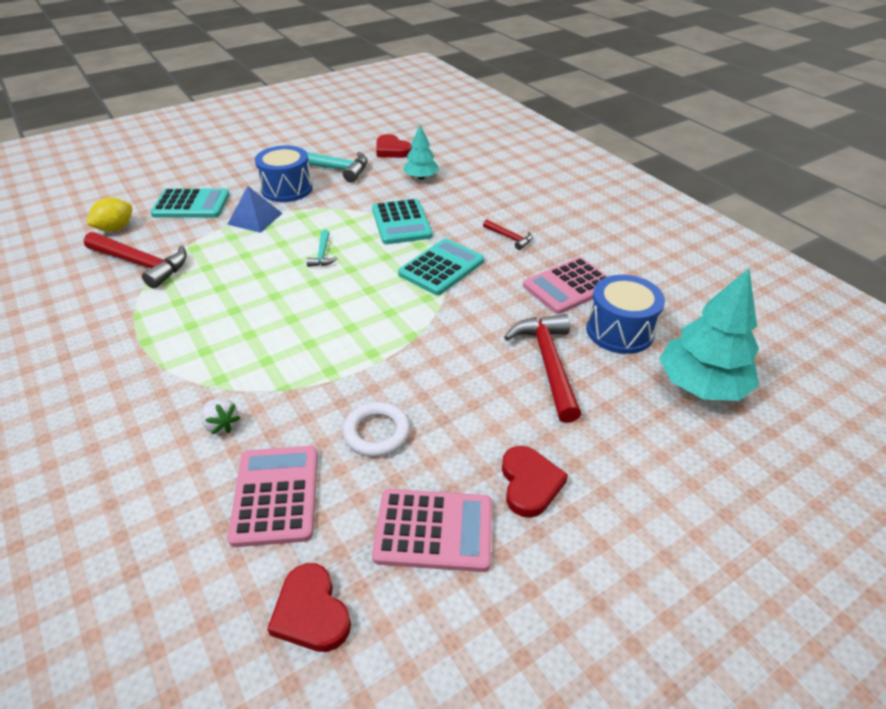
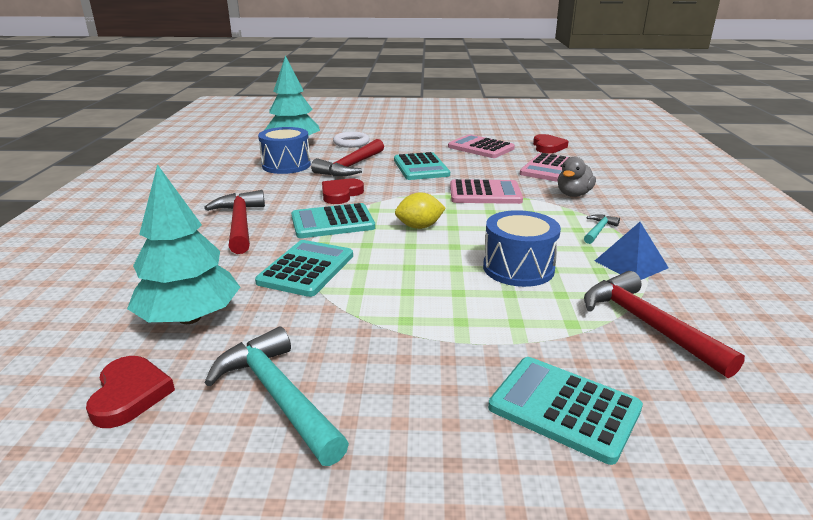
camera: 145 degrees left, 15 degrees down
yellow lemon [87,198,132,232] -> yellow lemon moved to [395,192,446,229]
white strawberry [201,398,240,434] -> grey duck [558,157,596,197]
blue pyramid [227,186,282,233] -> blue pyramid moved to [595,222,669,280]
blue drum [255,145,313,202] -> blue drum moved to [483,210,561,287]
turquoise hammer [306,230,338,267] -> turquoise hammer moved to [584,214,620,244]
white ring [343,402,410,457] -> white ring moved to [333,132,370,148]
turquoise tree [403,125,439,180] -> turquoise tree [127,164,240,324], size x1.74
red hammer [483,219,533,250] -> red hammer [204,190,265,254], size x1.98
red heart [502,446,568,518] -> red heart moved to [322,178,364,204]
pink calculator [523,257,608,314] -> pink calculator moved to [450,179,523,204]
none -> turquoise calculator [394,152,450,180]

